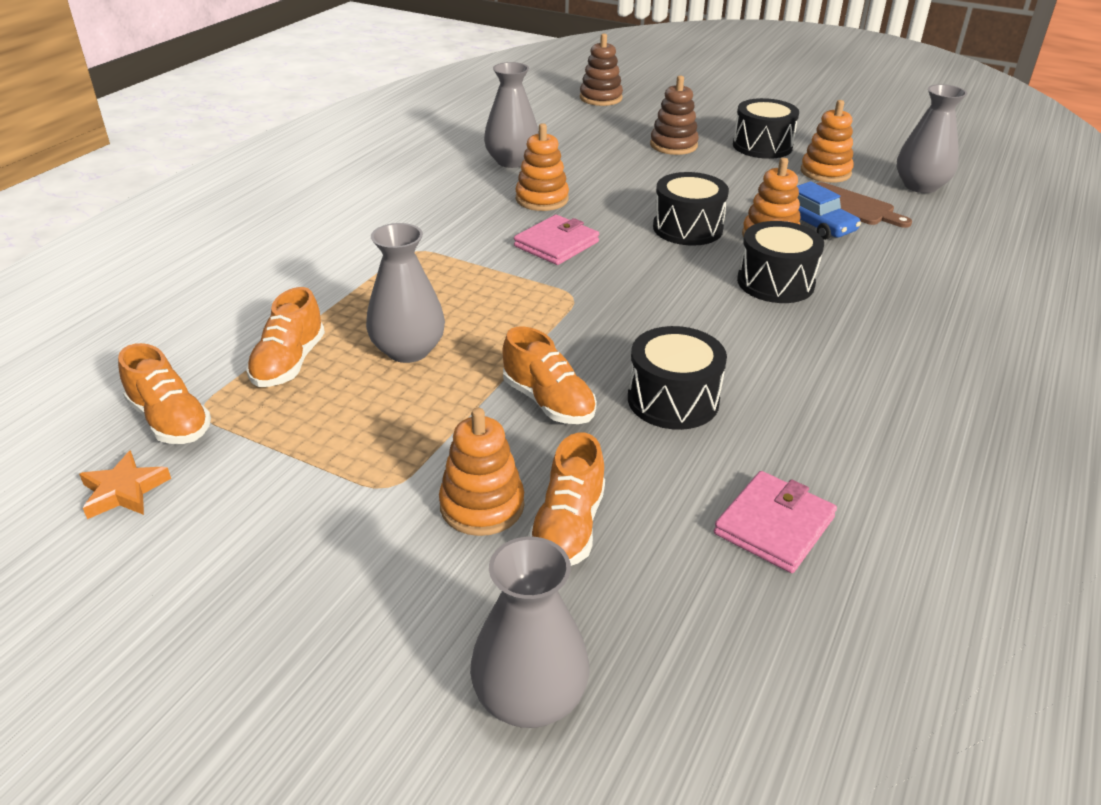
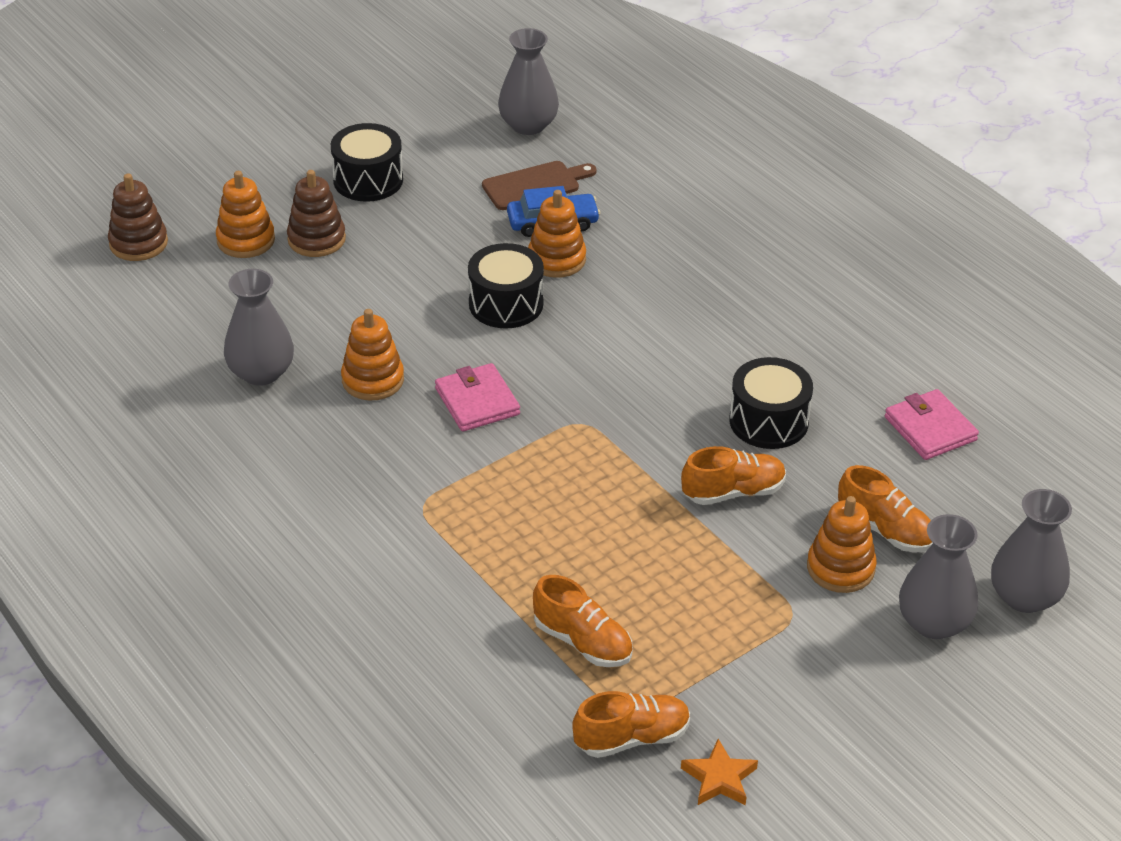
camera: 65 degrees left, 5 degrees up
grey vase [366,223,445,363] -> grey vase moved to [899,514,978,639]
black drum [737,221,824,303] -> none
orange stacking toy [801,100,854,183] -> orange stacking toy moved to [216,171,275,258]

